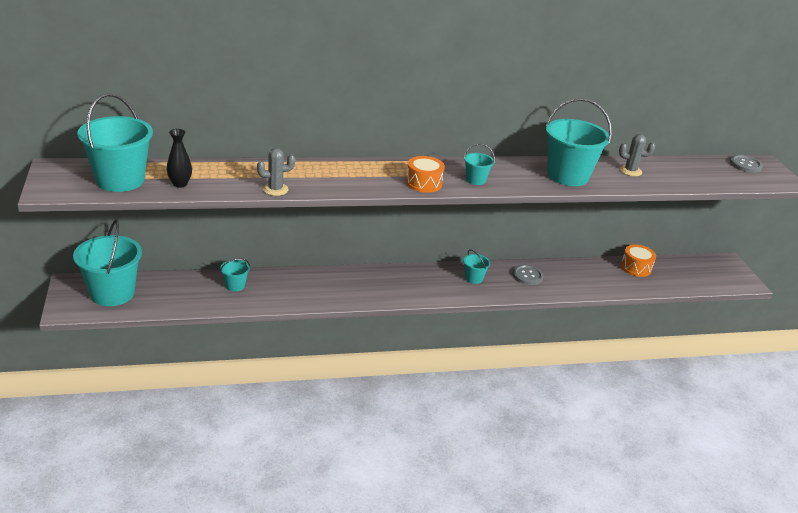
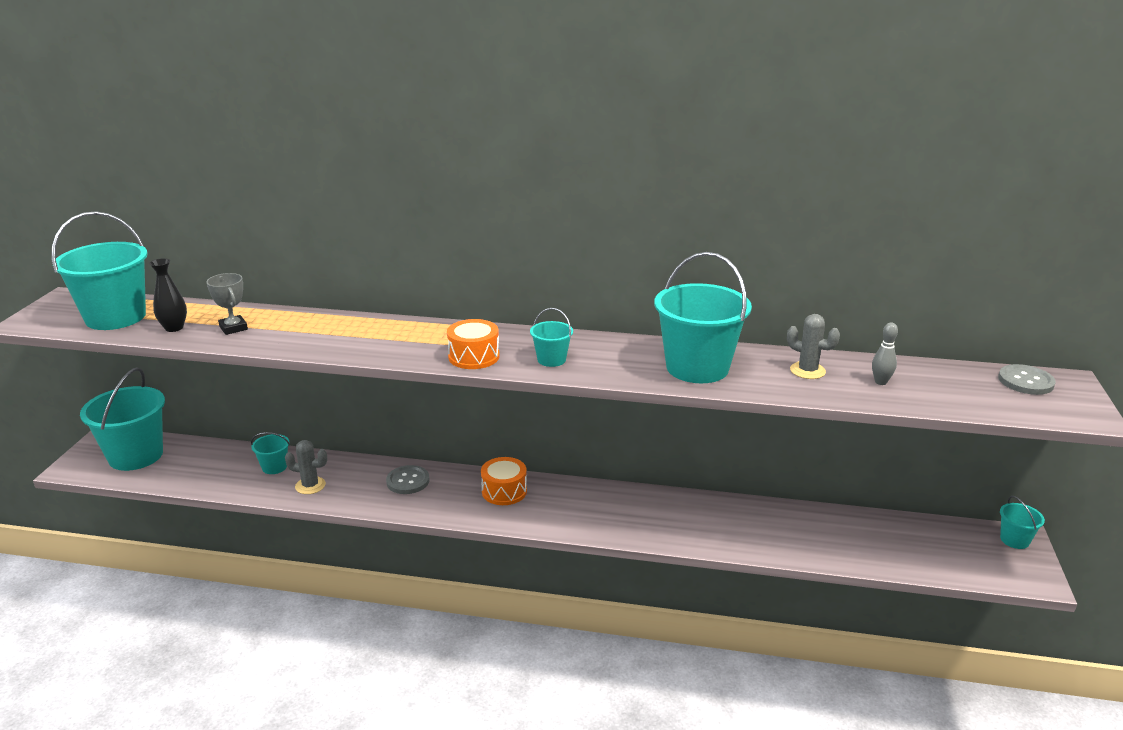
camera: 25 degrees right, 5 degrees down
grey cactus [257,148,295,196] -> grey cactus moved to [285,440,327,494]
turquoise bucket [463,249,490,284] -> turquoise bucket moved to [1000,496,1045,549]
grey button [513,265,544,285] -> grey button moved to [386,465,429,494]
orange drum [621,244,656,277] -> orange drum moved to [481,457,527,505]
none -> grey trophy [206,273,248,335]
none -> grey bowling pin [872,322,898,385]

